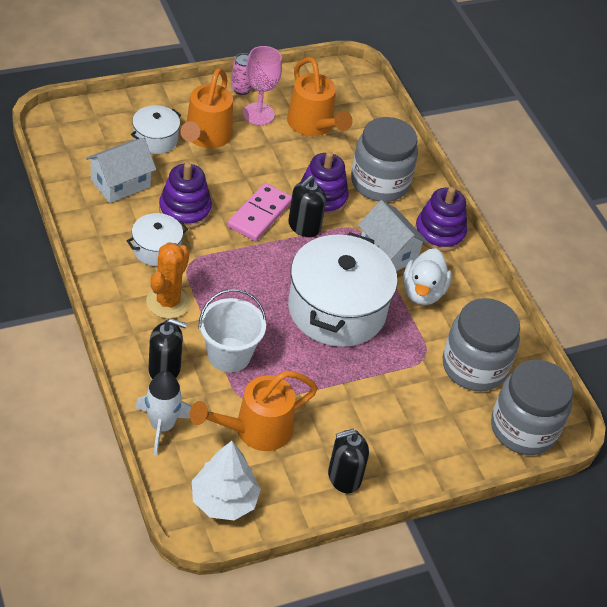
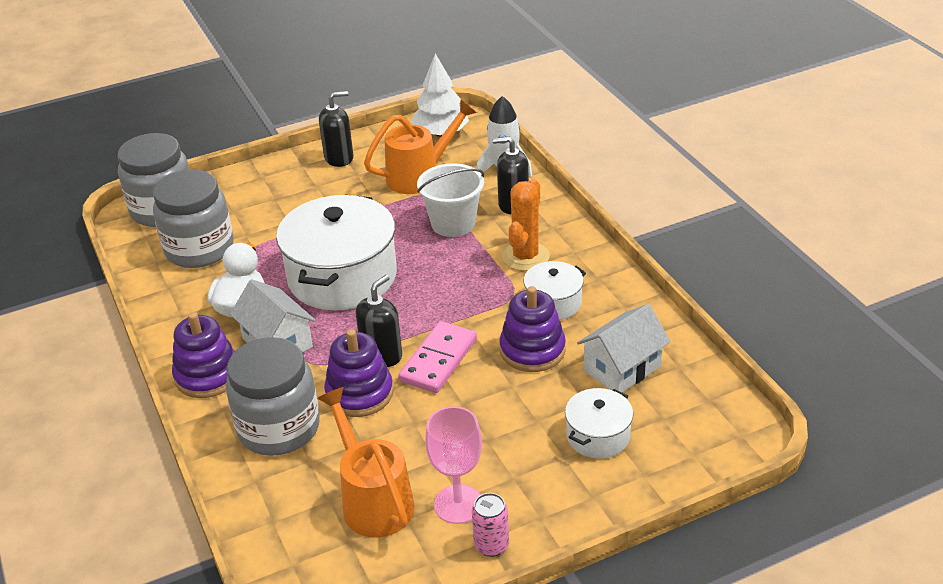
camera: 175 degrees left, 10 degrees down
orange watering can [180,68,233,148] -> none

